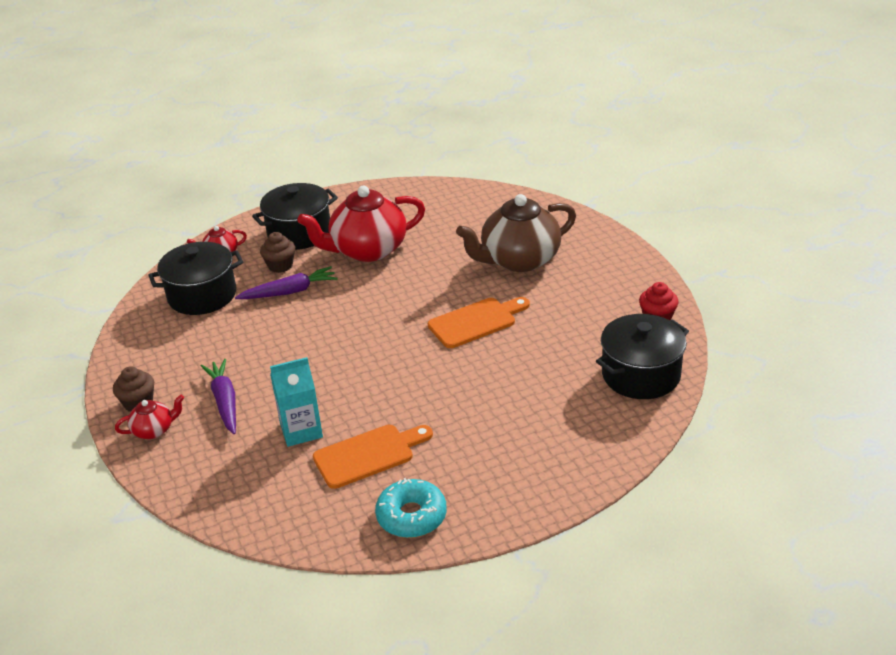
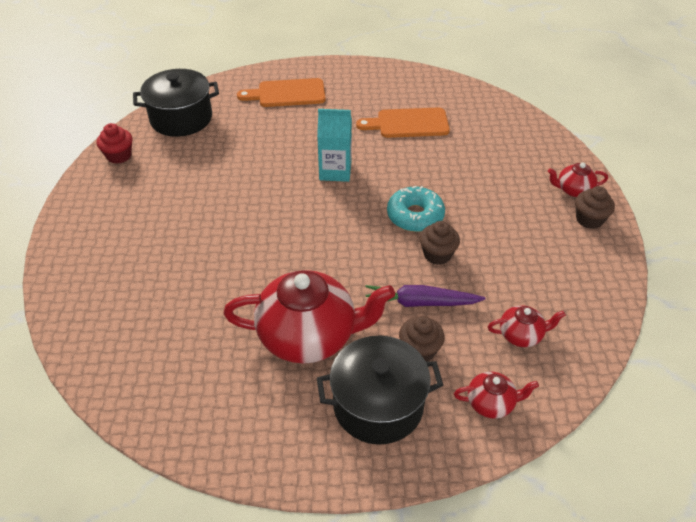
camera: 160 degrees left, 10 degrees up
black pot [148,242,243,315] -> red teapot [488,305,566,347]
purple carrot [201,359,236,434] -> none
turquoise carton [270,357,323,447] -> turquoise carton moved to [317,109,352,182]
turquoise donut [375,478,447,538] -> turquoise donut moved to [387,186,445,232]
orange cutting board [428,297,530,348] -> orange cutting board moved to [237,78,326,107]
brown teapot [456,194,576,272] -> none
none -> brown cupcake [420,221,460,265]

